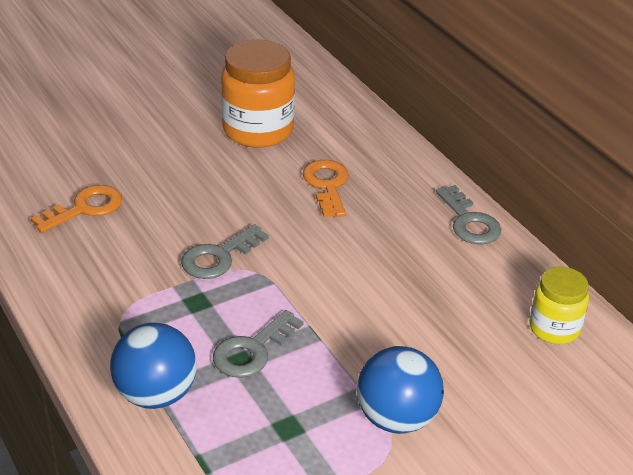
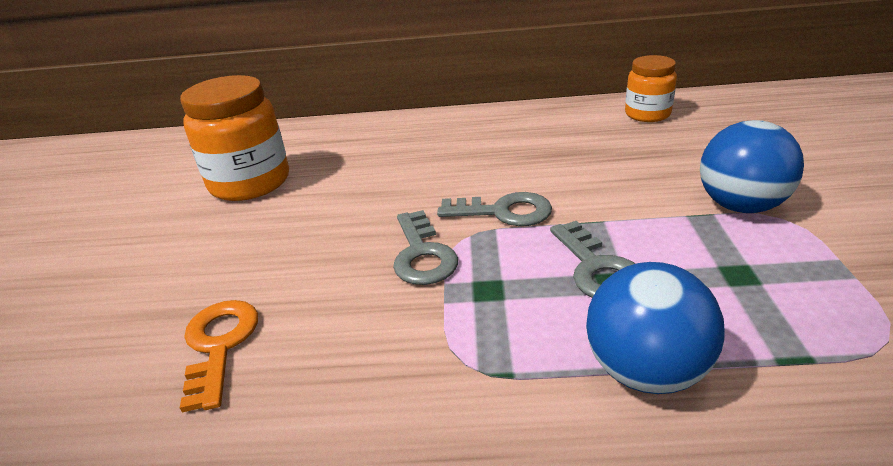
camera: 55 degrees left, 5 degrees down
orange key [303,160,349,217] -> none
grey key [436,185,501,244] -> grey key moved to [437,192,552,226]
yellow jar [529,267,589,344] -> orange jar [625,55,677,122]

